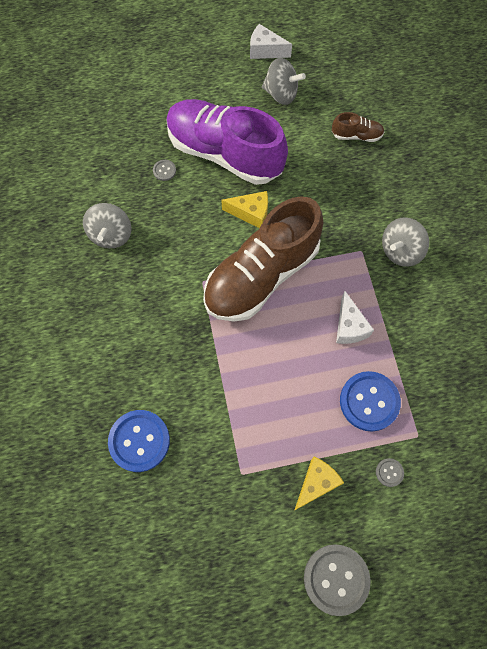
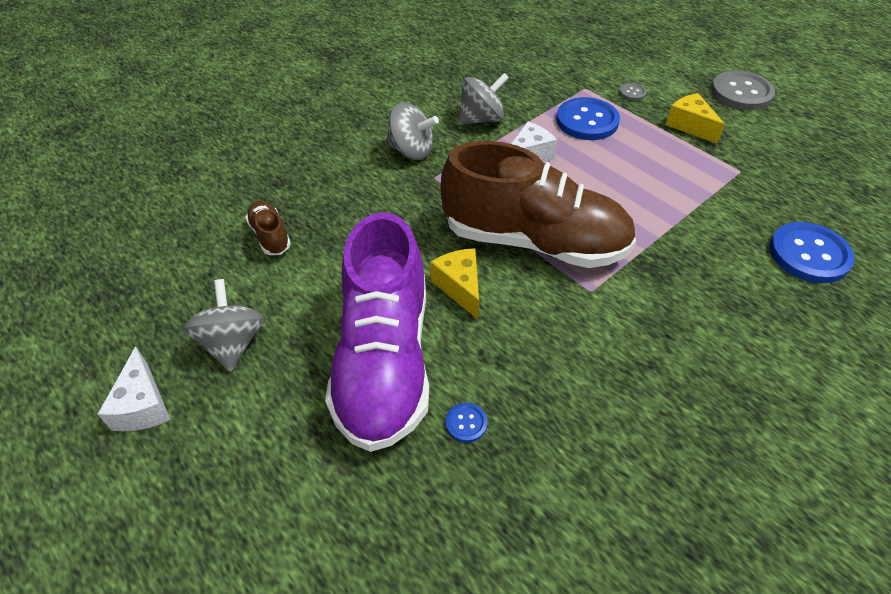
camera: 120 degrees left, 20 degrees down
grey spinning top [83,203,131,248] -> grey spinning top moved to [458,73,509,125]
grey button [153,160,176,181] -> blue button [446,403,487,443]
yellow cheese [294,457,344,511] -> yellow cheese turned 45 degrees clockwise [666,93,725,144]

